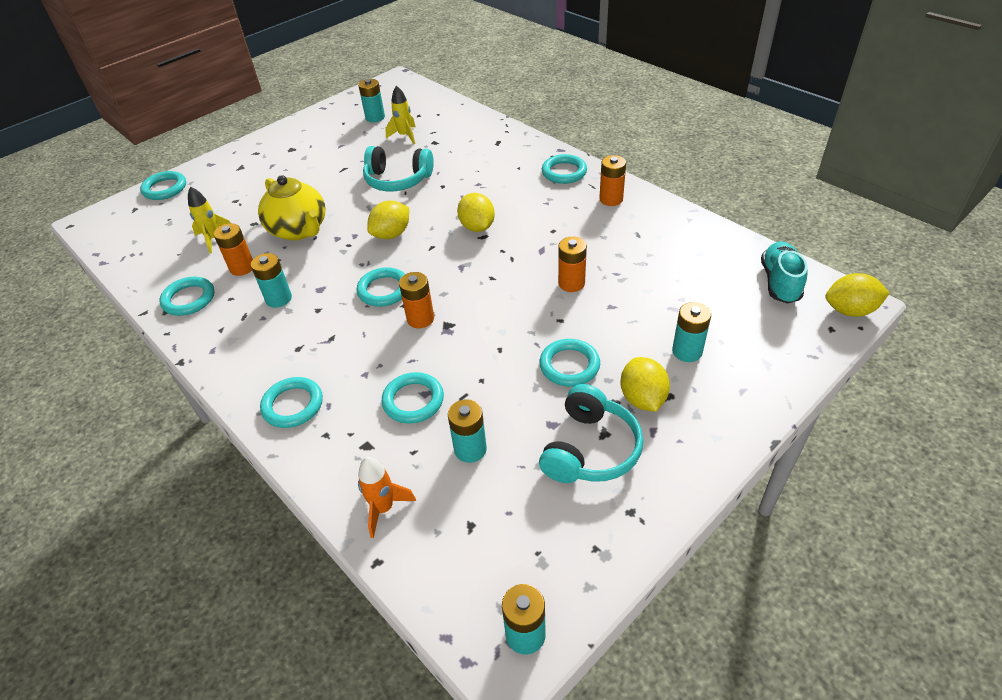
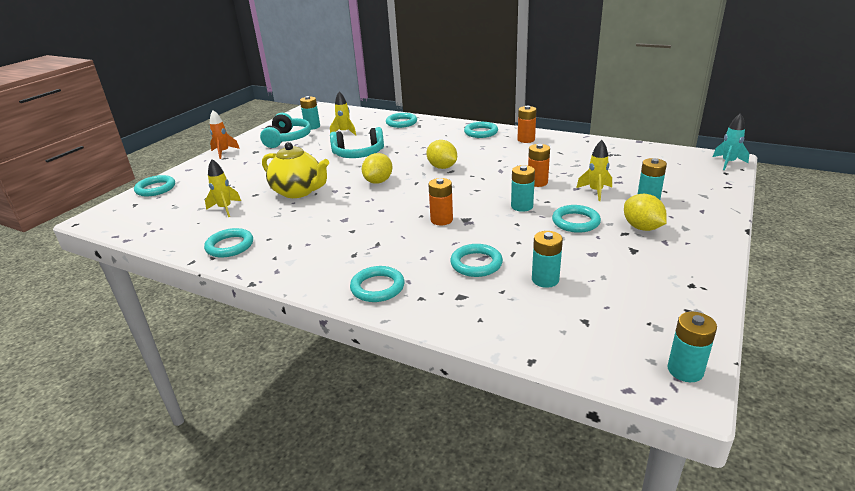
camera: 20 degrees left, 15 degrees down
orange battery [214,223,253,276] -> none
turquoise battery [251,253,292,308] -> turquoise battery moved to [511,165,535,212]
turquoise ring [357,267,405,307] -> turquoise ring moved to [386,113,417,128]
orange rocket [358,457,416,538] -> orange rocket moved to [210,110,240,159]
turquoise headphones [539,384,644,483] -> turquoise headphones moved to [260,113,311,148]
turquoise shoe [761,241,808,304] -> none
yellow lemon [825,273,889,317] -> turquoise rocket [713,113,749,170]
none -> yellow rocket [576,140,612,201]

